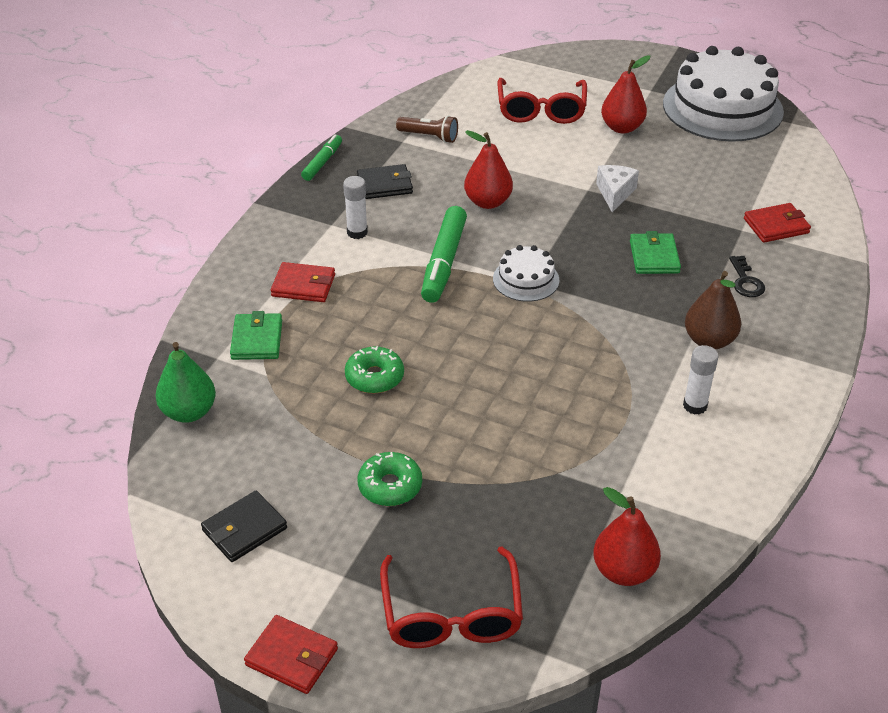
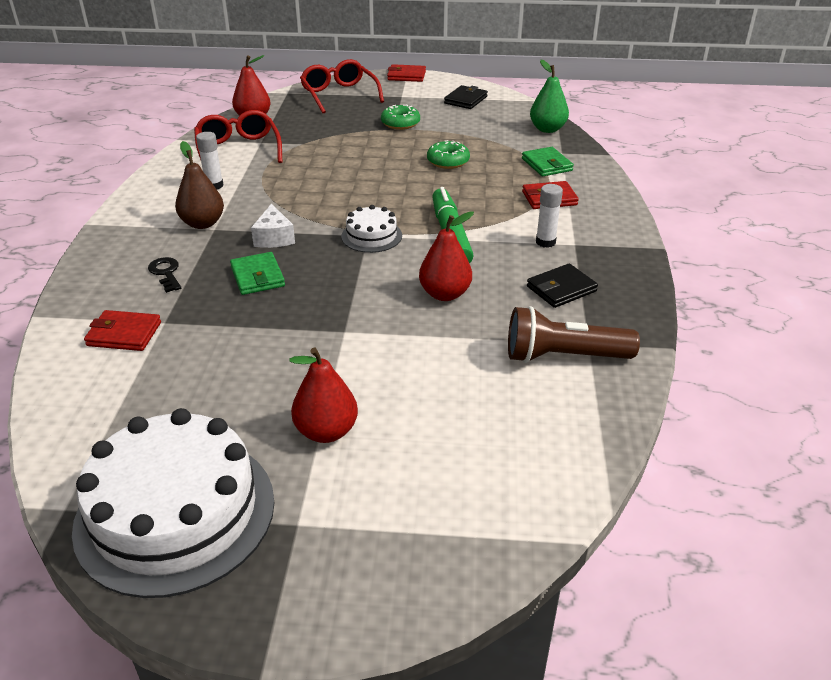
camera: 160 degrees right, 5 degrees down
green marker [301,134,342,181] -> none
brown flashlight [396,115,458,143] -> brown flashlight [508,306,640,363], size x1.60
red glasses [498,78,587,124] -> red glasses moved to [194,110,282,163]
white cheese [596,165,639,212] -> white cheese moved to [251,204,295,248]
red wallet [744,203,811,243] -> red wallet turned 45 degrees clockwise [84,310,161,351]

